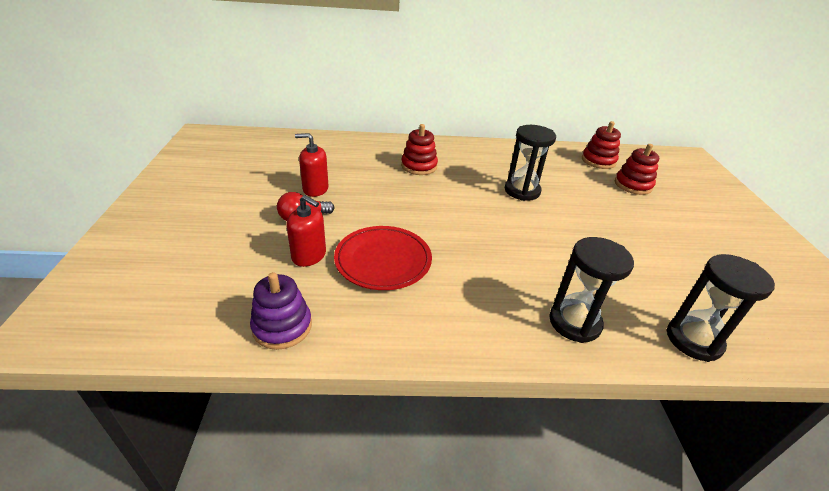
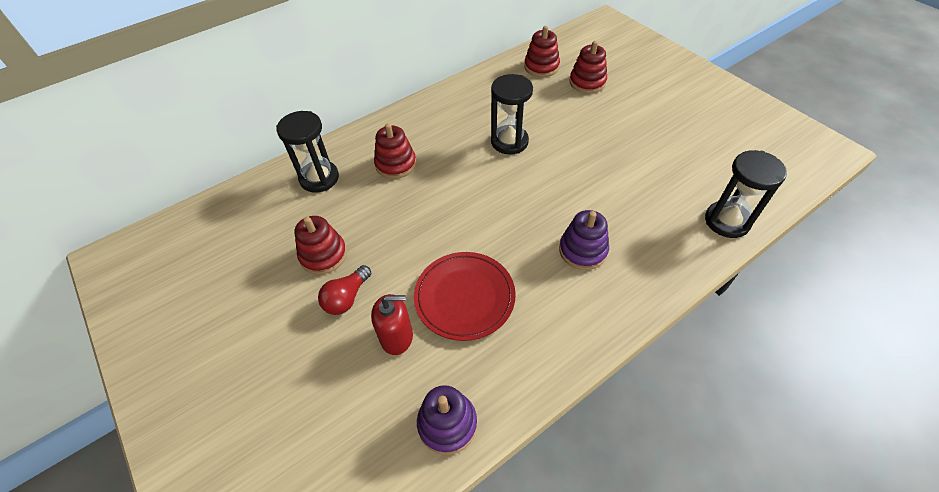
camera: 30 degrees left, 15 degrees up
red soap dispenser [295,133,329,197] -> red stacking toy [294,216,347,275]
black hourglass [549,237,634,343] -> black hourglass moved to [276,111,339,193]
none -> purple stacking toy [559,210,609,270]

